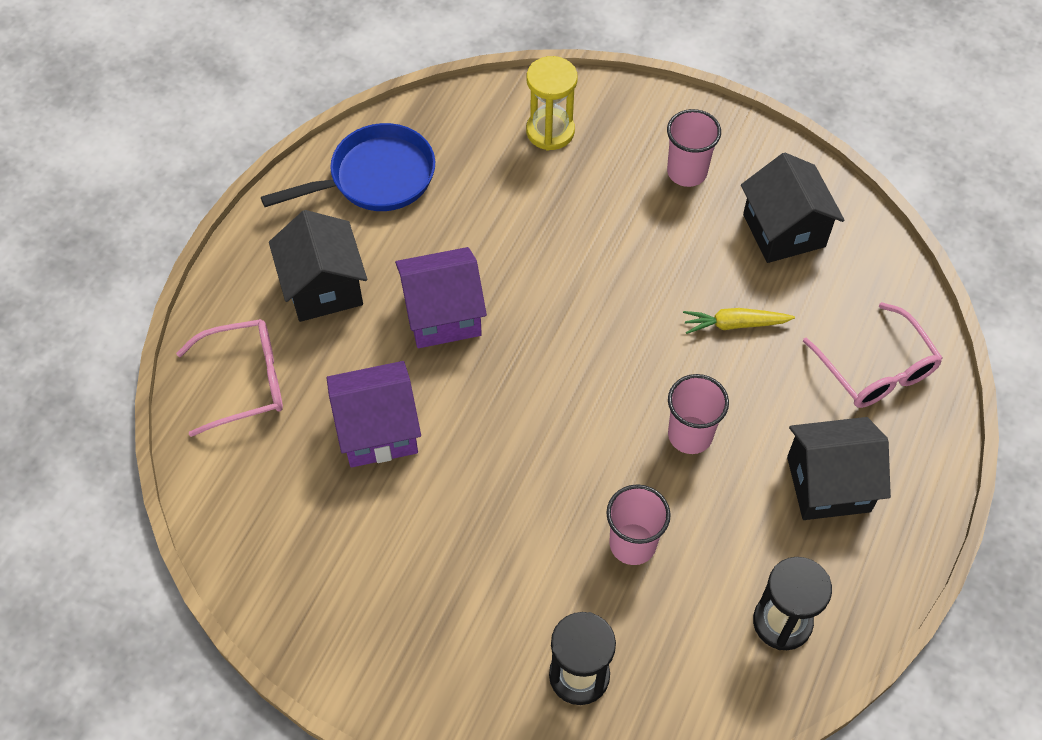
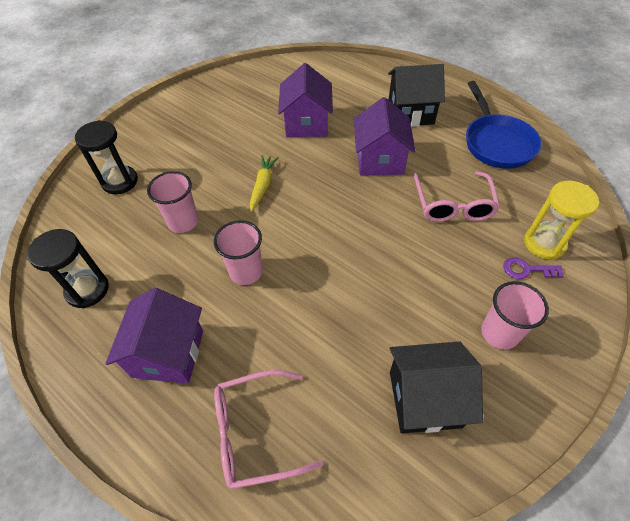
camera: 105 degrees right, 5 degrees down
pink glasses [176,319,283,437] -> pink glasses moved to [414,171,500,222]
yellow carrot [683,308,795,334] -> yellow carrot moved to [250,155,279,212]
black house [787,417,891,520] -> purple house [105,288,203,384]
none -> purple key [503,257,564,279]

